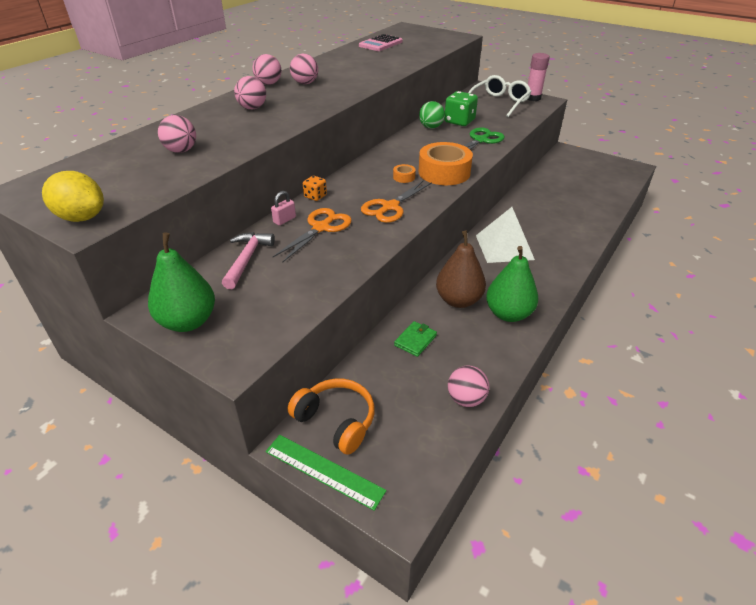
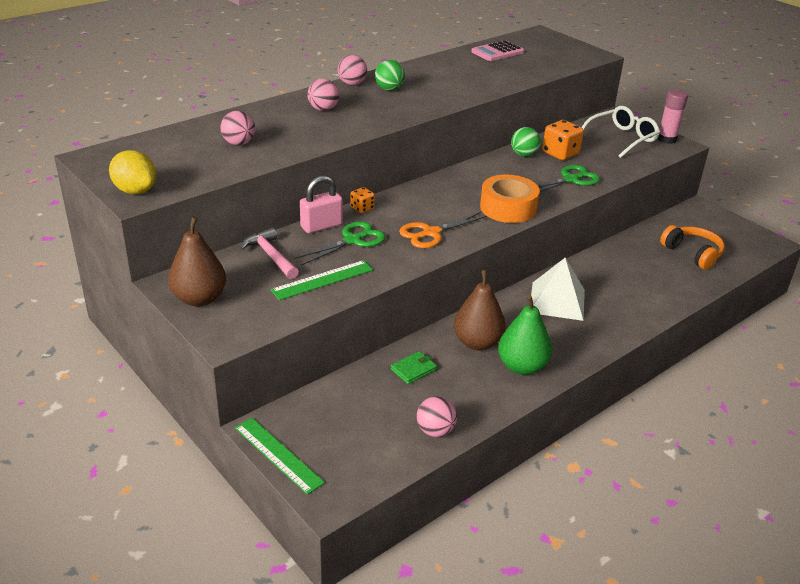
camera: 15 degrees right, 5 degrees down
green pear [148,233,215,332] -> brown pear [168,217,226,307]
pink hammer [222,232,275,289] -> pink hammer turned 60 degrees counterclockwise [240,228,299,279]
pink padlock [271,191,296,225] -> pink padlock [300,175,343,233], size x1.74
orange scissors [272,208,352,263] -> green scissors [294,221,386,266]
orange headphones [288,379,375,455] -> orange headphones moved to [660,225,725,270]
pink ball [290,54,318,84] -> green ball [375,60,405,91]
orange tape [393,164,416,183] -> none
green dice [444,91,478,126] -> orange dice [542,120,584,160]
none -> green ruler [271,260,373,300]

